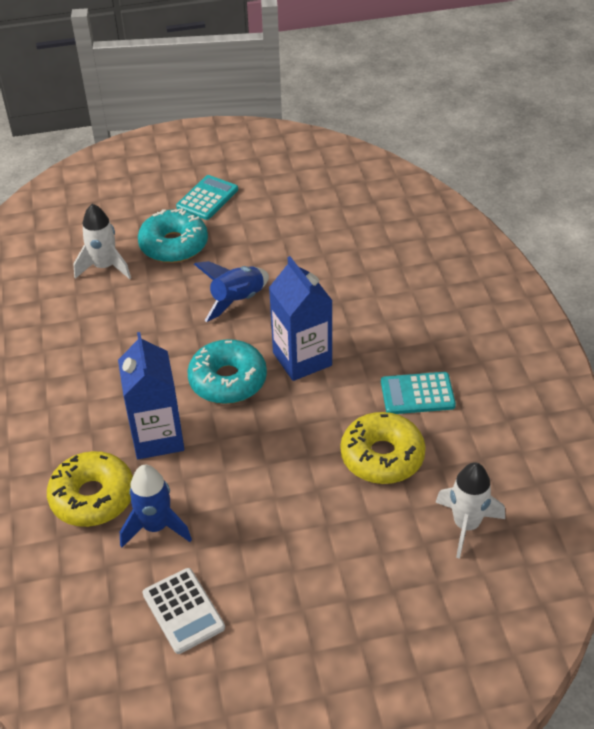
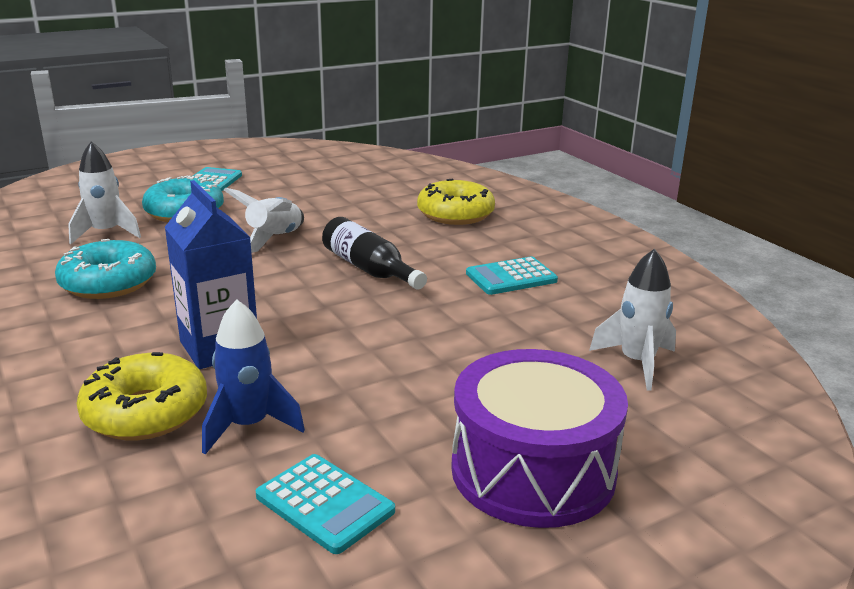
camera: 20 degrees left, 20 degrees down
white calculator [142,568,225,654] -> turquoise calculator [256,454,395,554]
turquoise donut [187,339,267,404] -> turquoise donut moved to [55,239,156,299]
blue rocket [194,261,269,322] -> white rocket [224,188,304,253]
blue carton [269,256,333,381] -> black bottle [322,217,427,289]
yellow donut [340,412,426,484] -> yellow donut moved to [417,179,495,225]
none -> purple drum [451,349,628,528]

